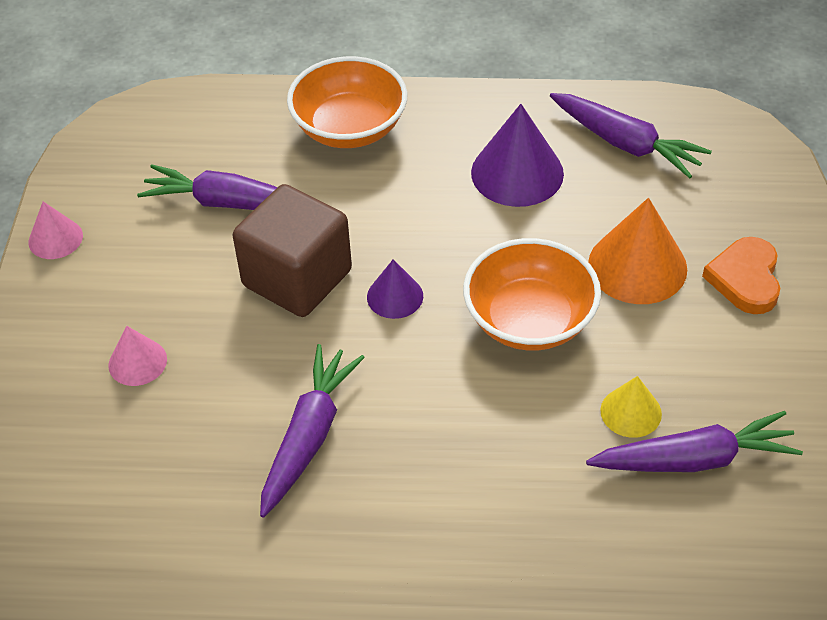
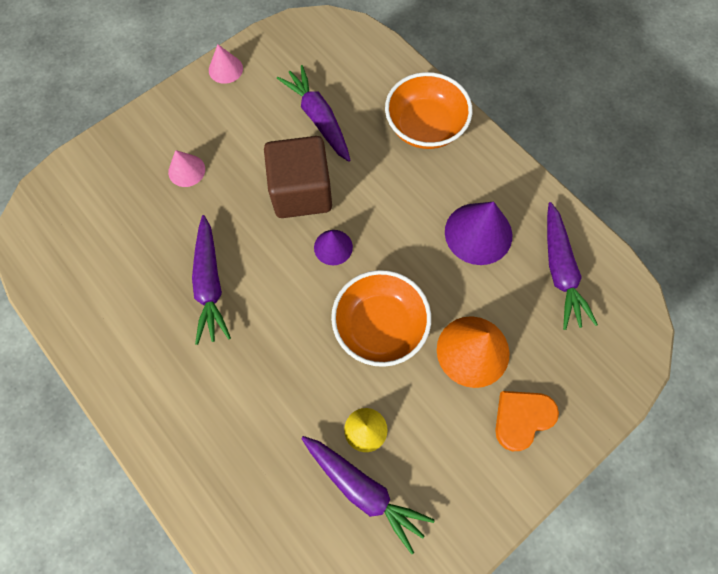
camera: 45 degrees right, 20 degrees up
purple carrot [260,344,365,518] -> purple carrot turned 105 degrees clockwise [192,215,231,345]

